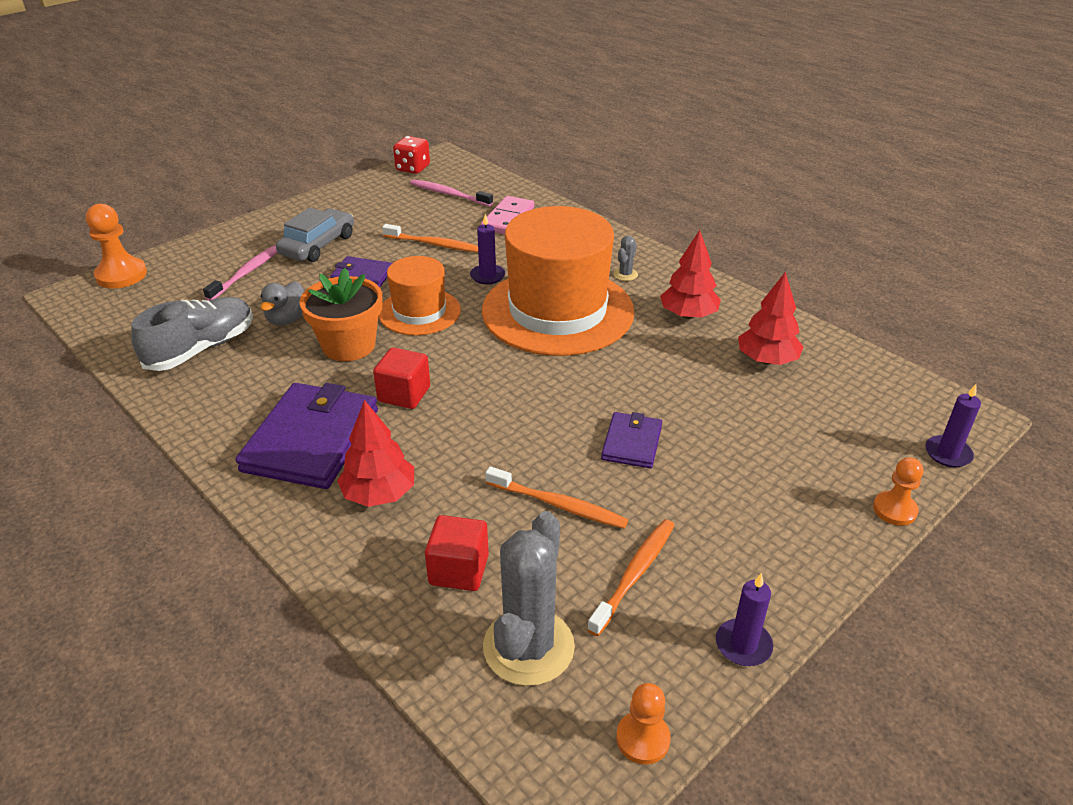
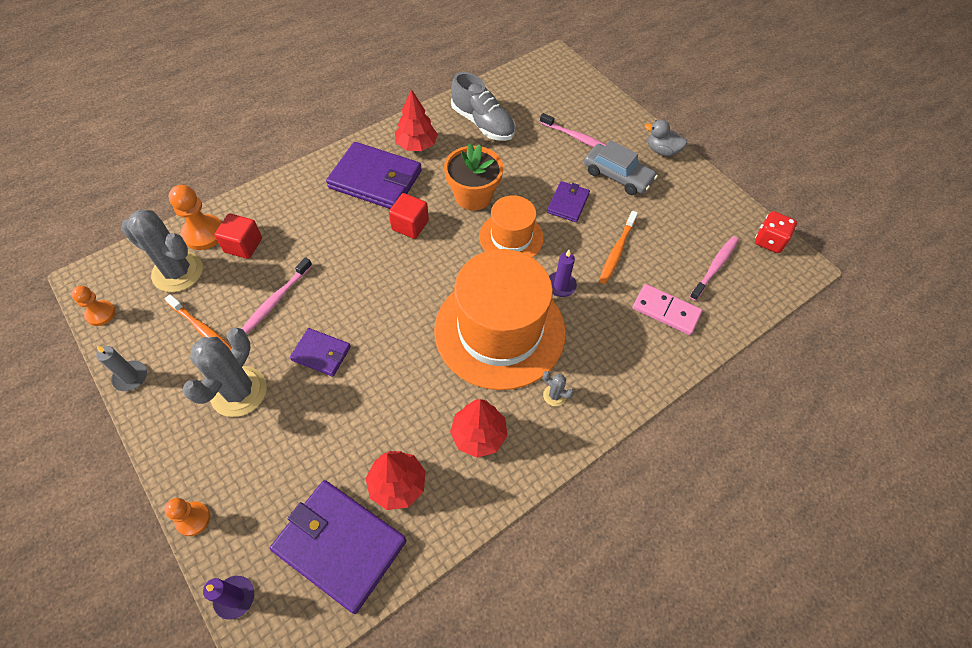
camera: 95 degrees right, 20 degrees up
orange pawn [86,204,147,289] -> orange pawn moved to [169,185,222,250]
grey duck [260,281,304,326] -> grey duck moved to [645,120,687,156]
red tree [337,400,414,507] -> red tree moved to [395,89,438,151]
orange toothbrush [485,466,628,529] -> pink toothbrush [242,257,312,334]
purple candle [716,573,773,666] -> grey candle [96,345,147,391]
none -> grey cactus [182,328,267,417]
none -> purple wallet [270,480,407,614]

